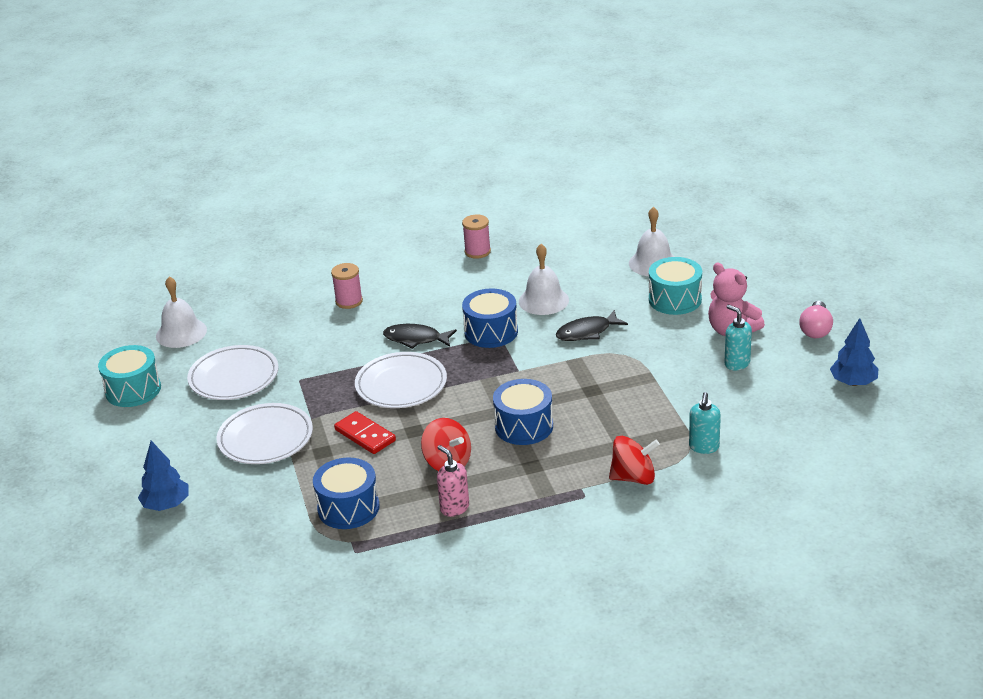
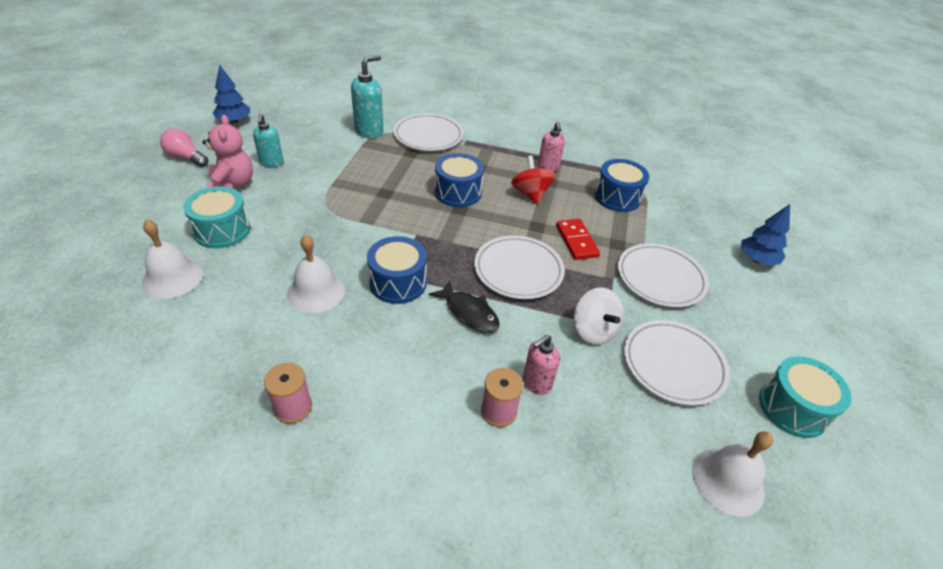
camera: 155 degrees left, 10 degrees up
black fish [556,310,628,341] -> none
red spinning top [609,436,660,485] -> white plate [394,113,464,151]
turquoise soap dispenser [689,392,721,454] -> turquoise soap dispenser [351,55,383,138], size x1.52
pink light bulb [799,301,833,338] -> pink light bulb turned 105 degrees counterclockwise [160,128,208,167]
none -> pink soap dispenser [523,335,560,395]
none -> white spinning top [574,287,624,345]

